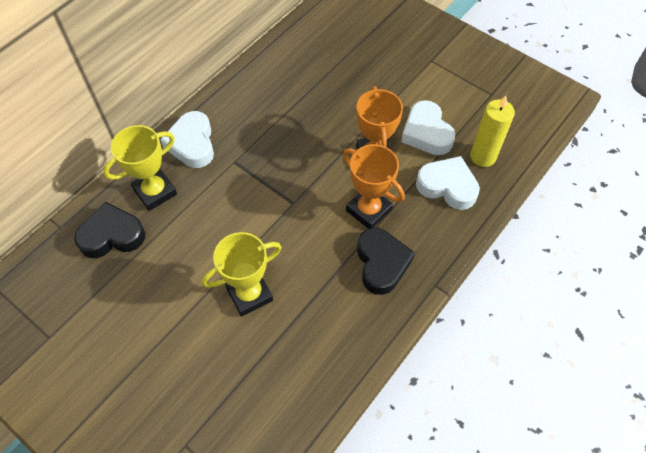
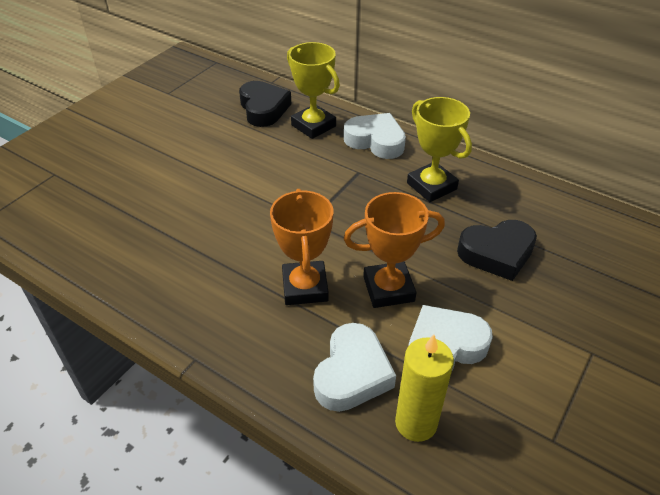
camera: 85 degrees right, 15 degrees down
white heart [160,111,214,168] -> white heart turned 45 degrees clockwise [344,113,406,159]
yellow trophy [202,232,282,316] -> yellow trophy moved to [407,97,472,202]
orange trophy [343,144,405,229] -> orange trophy turned 45 degrees counterclockwise [270,189,333,305]
black heart [357,228,415,295] -> black heart moved to [457,220,537,281]

